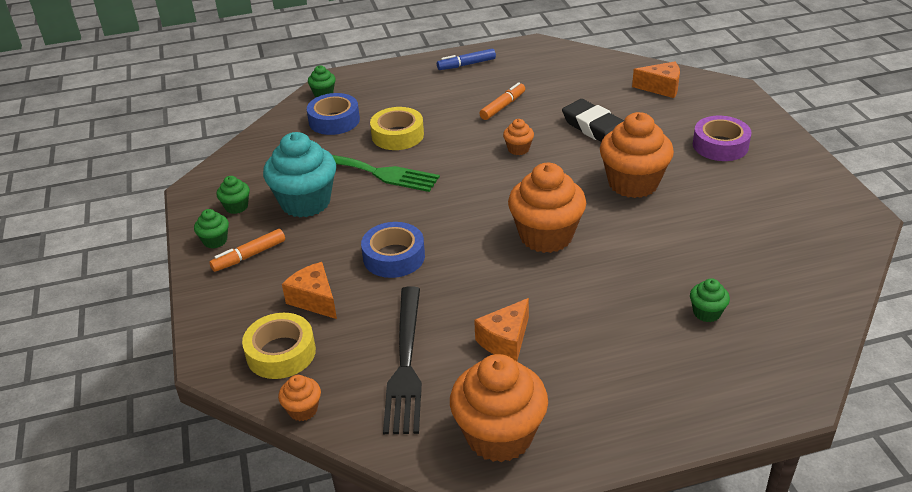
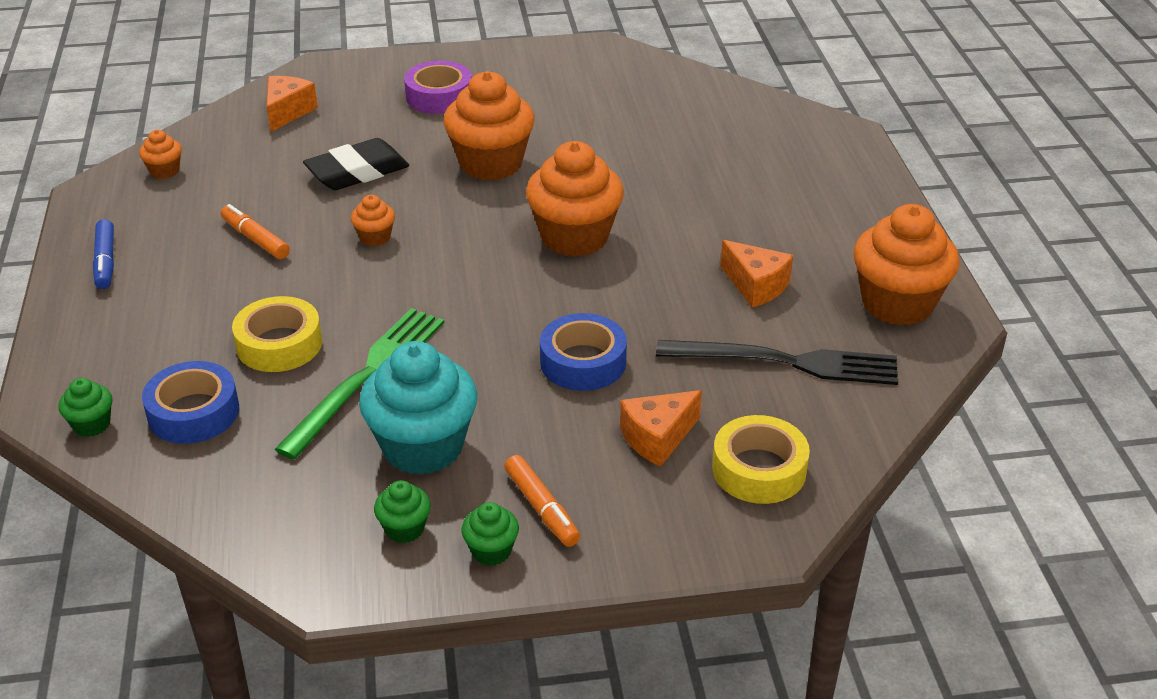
camera: 85 degrees left, 0 degrees up
orange cupcake [278,375,321,421] -> orange cupcake moved to [139,130,182,179]
green cupcake [690,278,730,322] -> none

